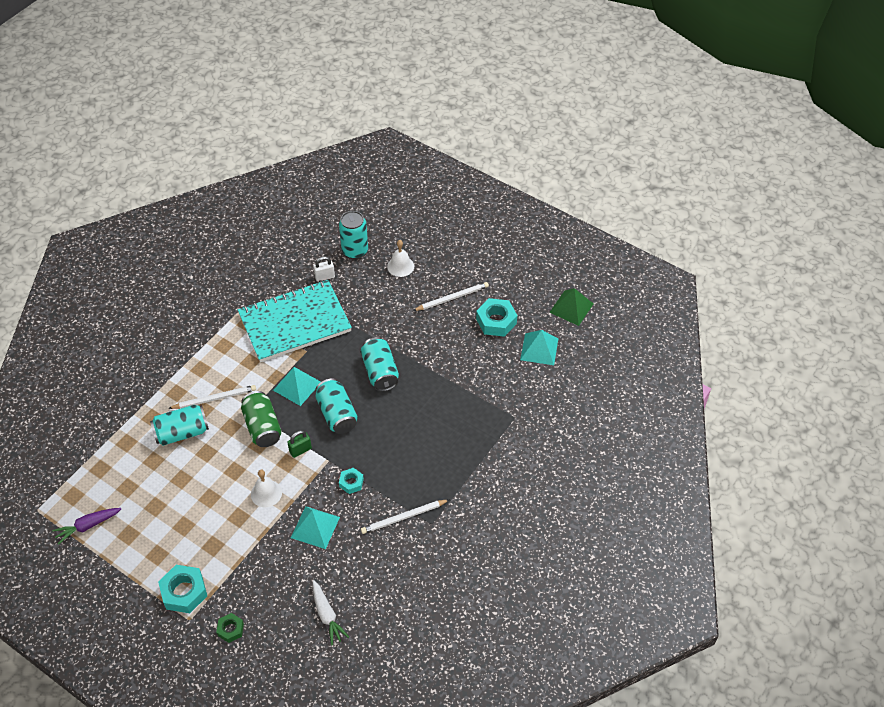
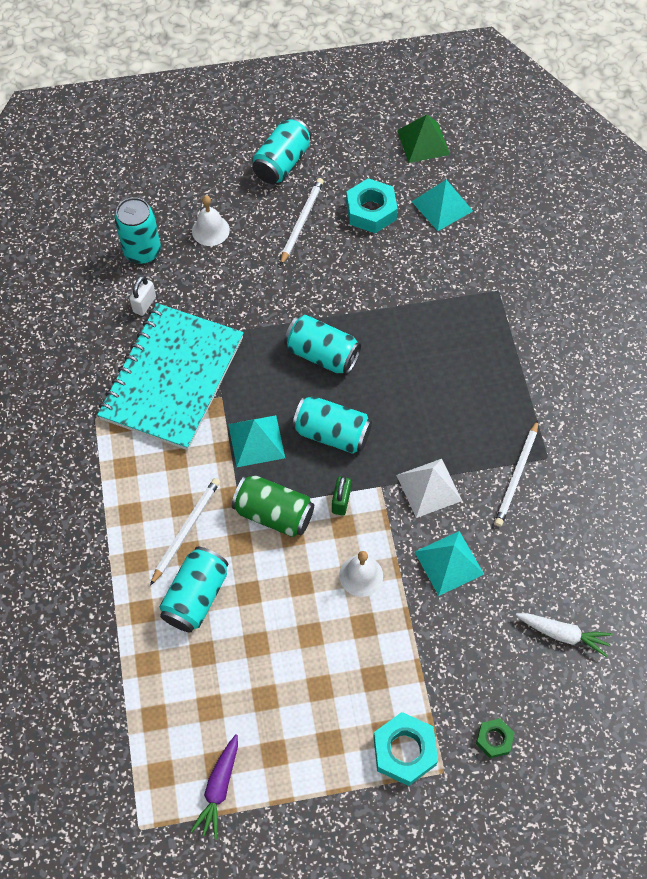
camera: 45 degrees left, 10 degrees up
turquoise nut [339,468,364,494] -> white pyramid [396,459,462,518]
none -> turquoise can [252,117,312,184]

